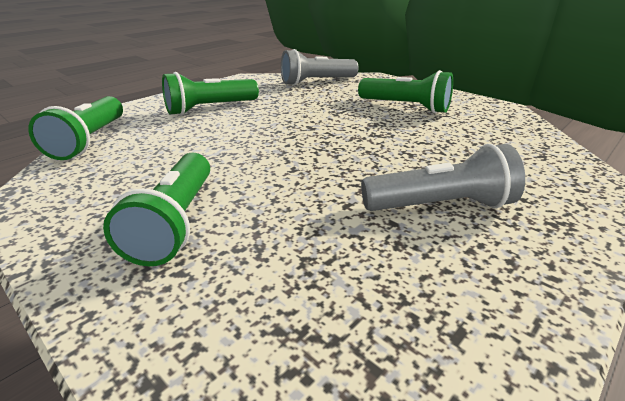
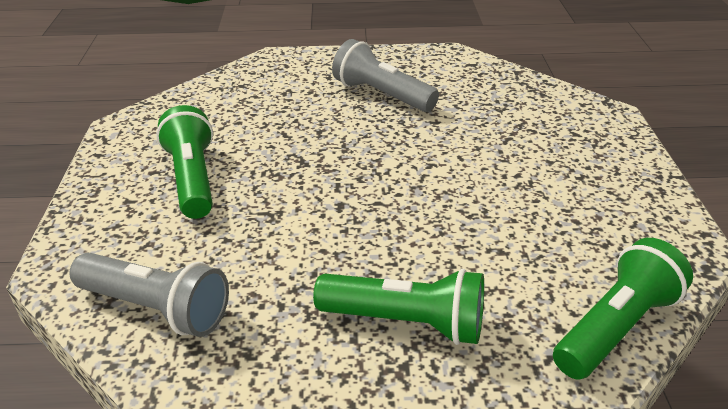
camera: 135 degrees left, 5 degrees up
green flashlight [103,153,210,266] -> none

